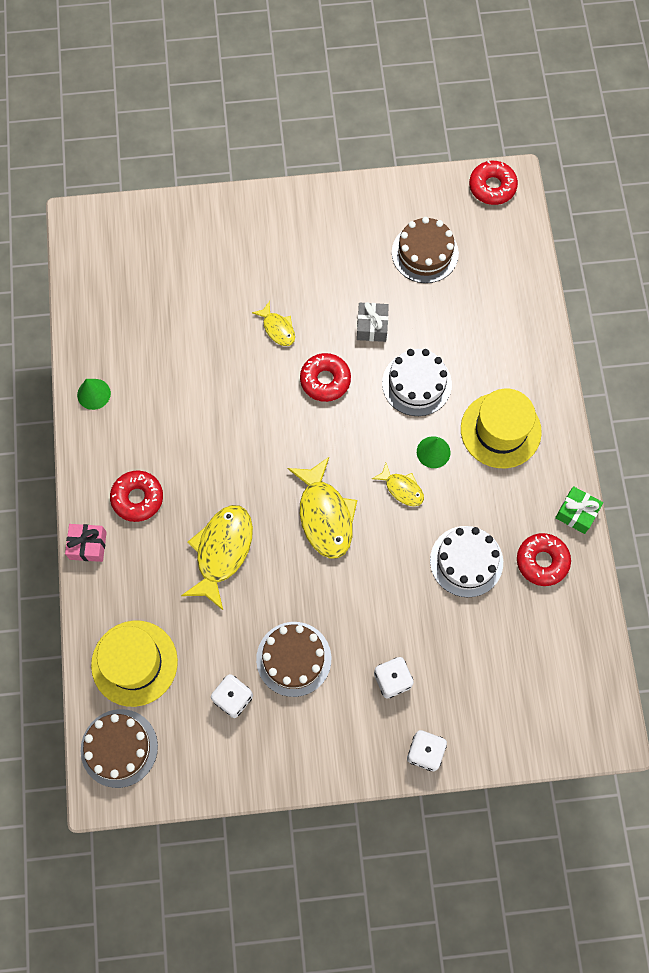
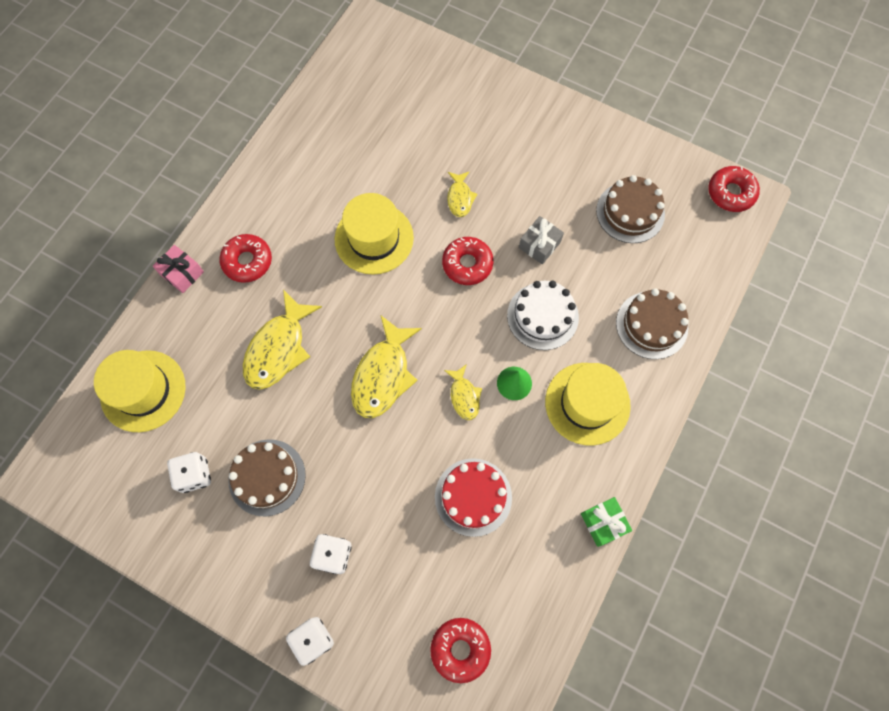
camera: 35 degrees right, 0 degrees up
green cone [77,379,111,410] -> none
brown cake [81,709,158,788] -> brown cake moved to [616,289,689,359]
yellow fish [181,505,253,610] -> yellow fish turned 150 degrees clockwise [243,290,322,390]
white cake [430,526,503,598] -> red cake [435,458,512,537]
red donut [517,533,571,586] -> red donut moved to [430,618,491,683]
none -> yellow hat [335,193,414,275]

